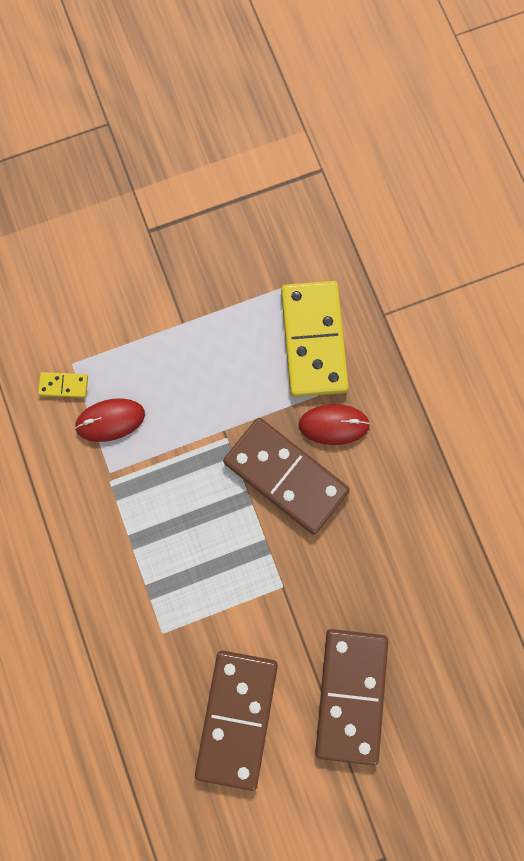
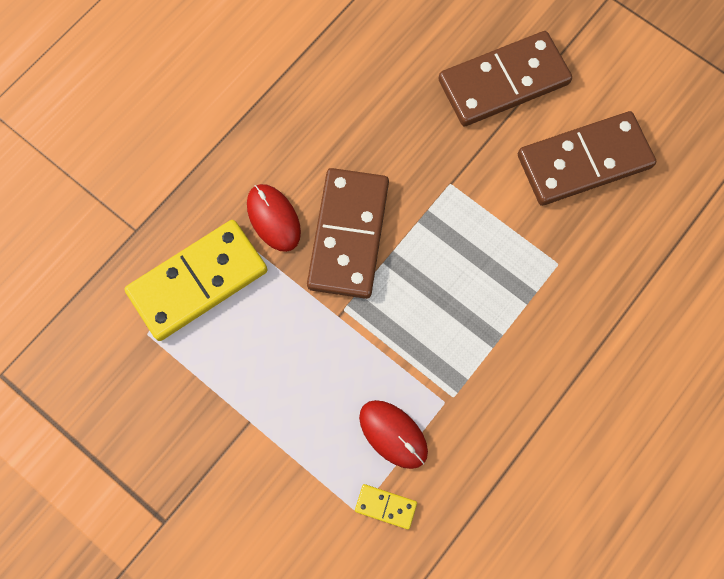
camera: 120 degrees left, 5 degrees down
yellow domino [38,372,88,398] -> yellow domino turned 45 degrees counterclockwise [355,484,417,530]

